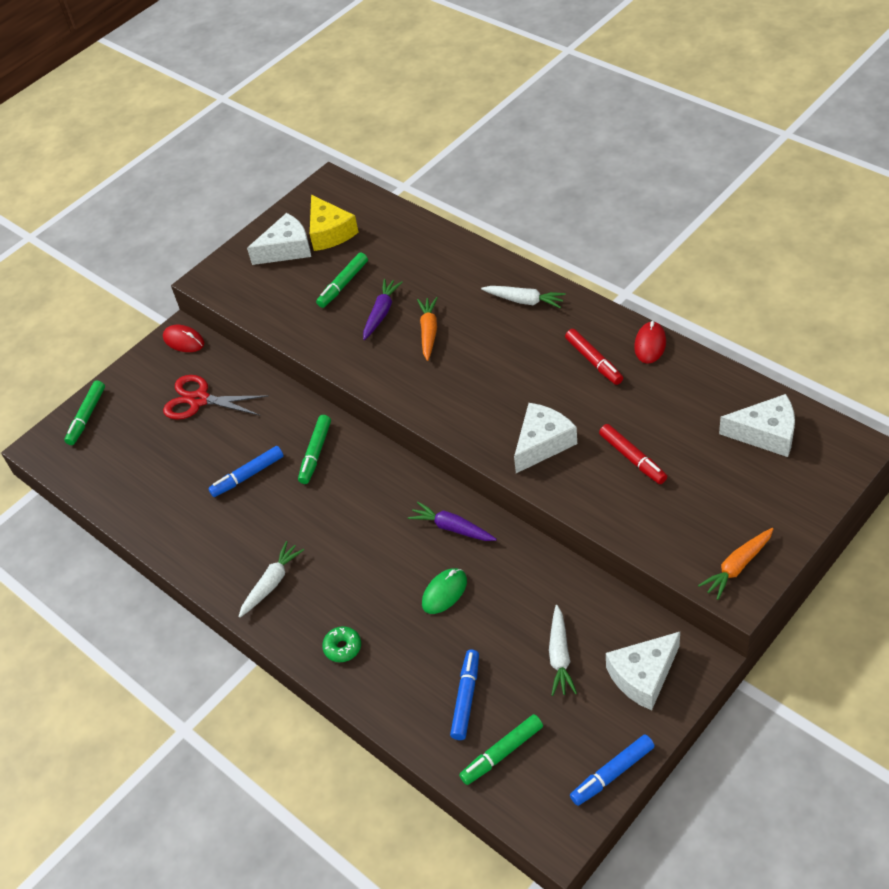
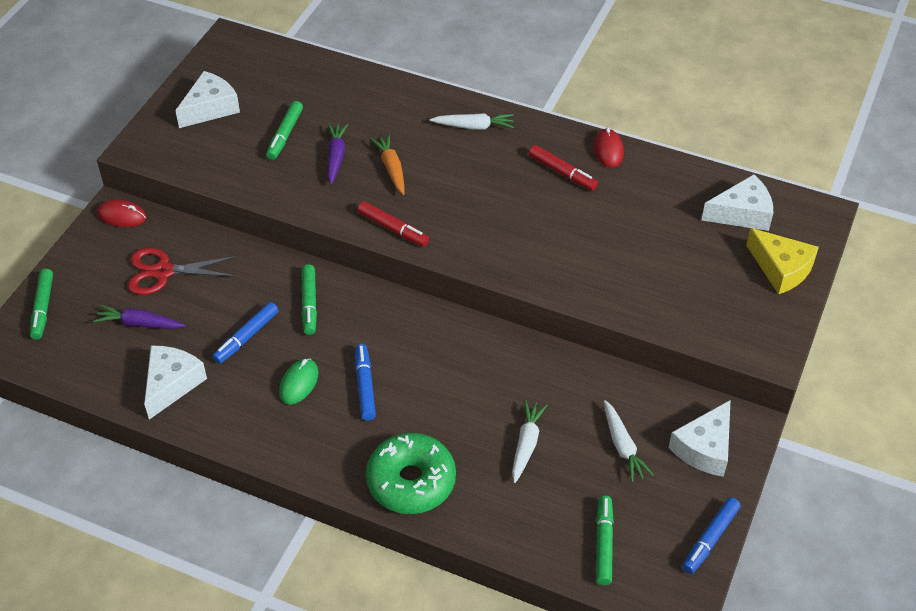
camera: 25 degrees left, 0 degrees up
white carrot [238,541,304,618] -> white carrot moved to [512,400,547,483]
yellow cheese [310,195,359,251] -> yellow cheese moved to [746,228,819,294]
green donut [322,626,361,662] -> green donut [366,433,456,514], size x2.28
purple carrot [408,502,497,541] -> purple carrot moved to [93,305,185,329]
green mouse [422,568,467,614] -> green mouse moved to [279,358,318,405]
blue marker [450,650,479,740] -> blue marker moved to [355,344,376,421]
green marker [459,714,543,785] -> green marker turned 150 degrees clockwise [596,496,614,585]
white cheese [514,403,577,473] -> white cheese moved to [144,346,207,420]
red marker [599,424,667,484] -> red marker moved to [357,201,429,247]
orange carrot [698,528,773,600] -> none

